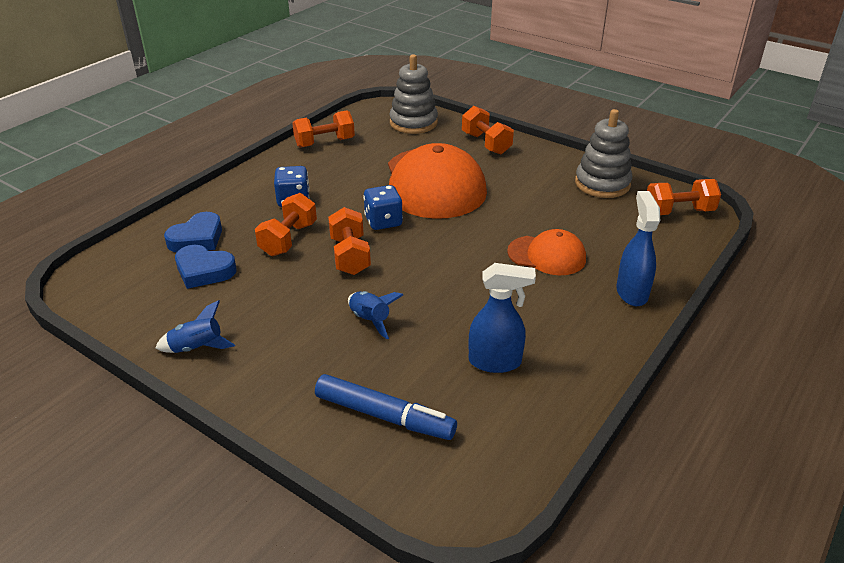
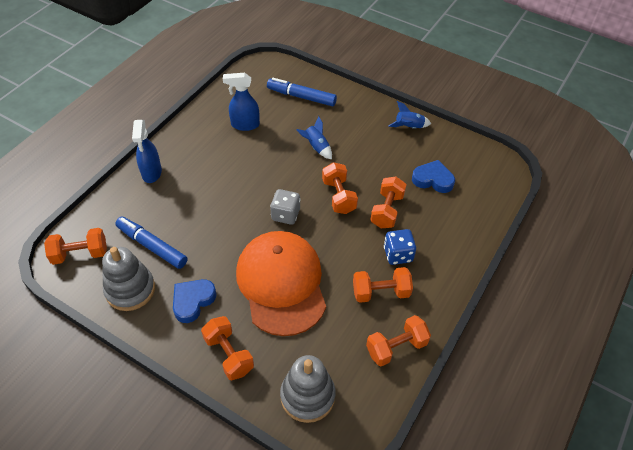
camera: 175 degrees right, 15 degrees up
blue heart [164,212,222,252] -> blue heart moved to [173,279,217,323]
blue dice [363,185,403,230] -> none
orange cap [507,229,586,275] -> none
none -> blue marker [115,217,188,269]
none -> grey dice [270,189,300,225]
none -> orange dumbbell [353,267,413,303]

